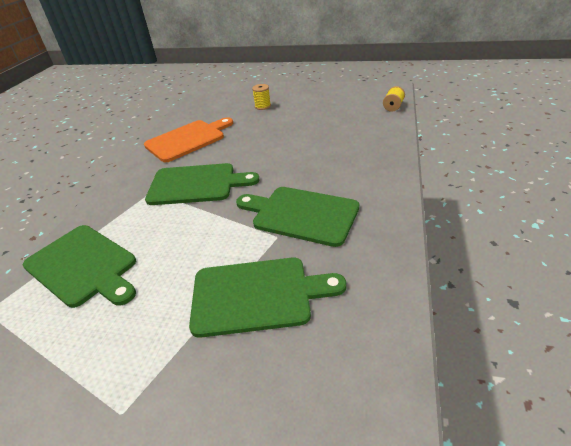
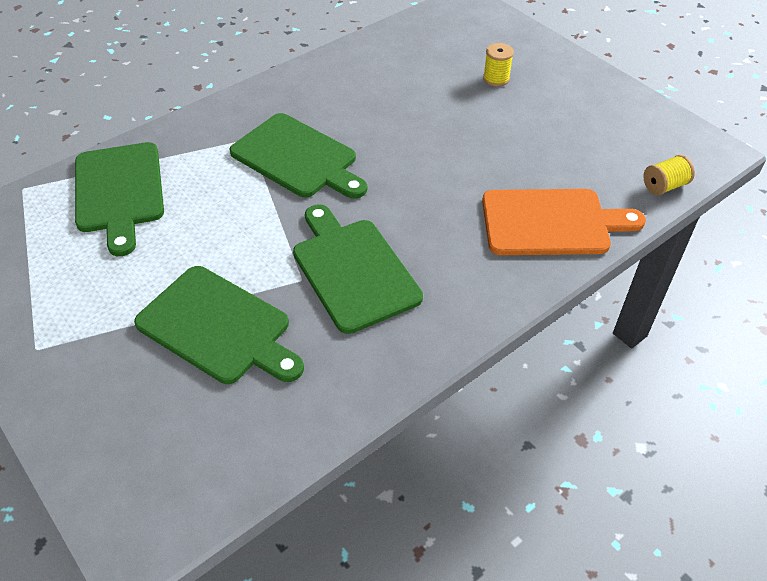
camera: 35 degrees right, 10 degrees up
orange cutting board [144,117,233,162] -> orange cutting board moved to [482,189,646,255]

